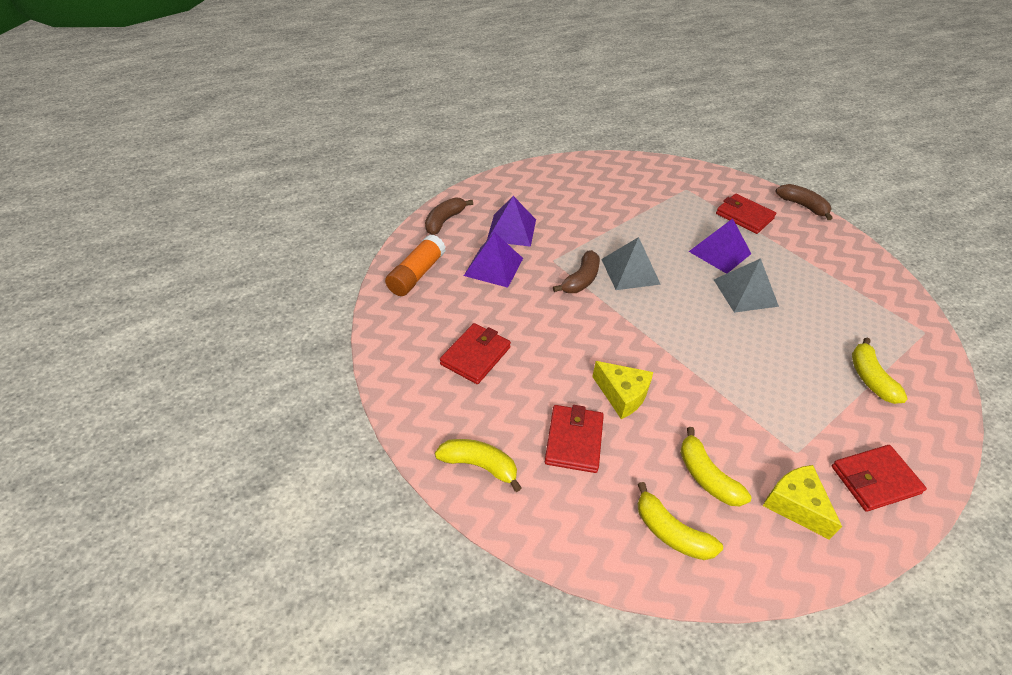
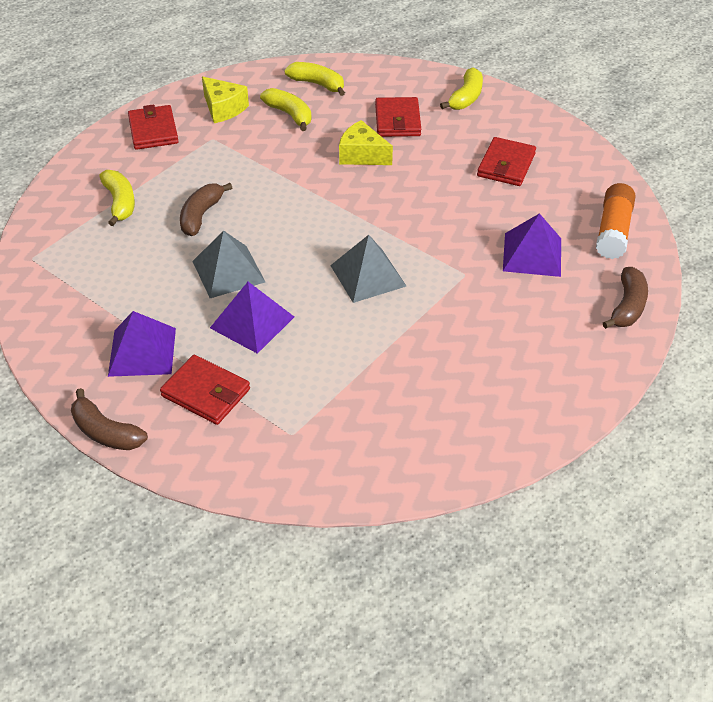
camera: 170 degrees right, 0 degrees up
yellow banana [435,439,522,492] -> yellow banana turned 75 degrees counterclockwise [440,67,483,110]
purple pyramid [487,196,536,247] -> purple pyramid moved to [108,311,176,377]
brown banana [553,250,600,293] -> brown banana moved to [180,183,232,236]
red wallet [832,445,927,512] -> red wallet turned 75 degrees counterclockwise [128,104,179,150]

